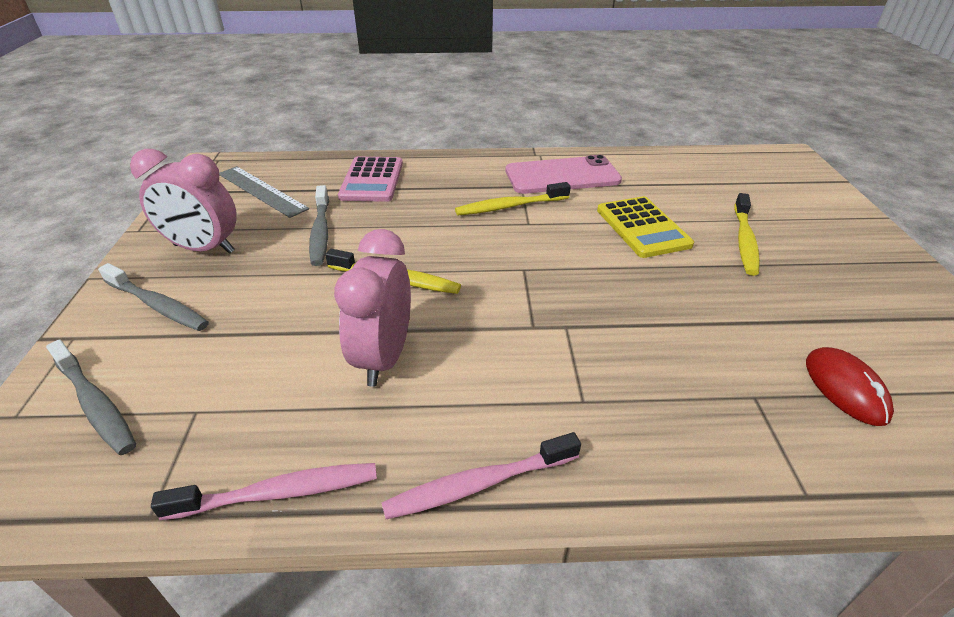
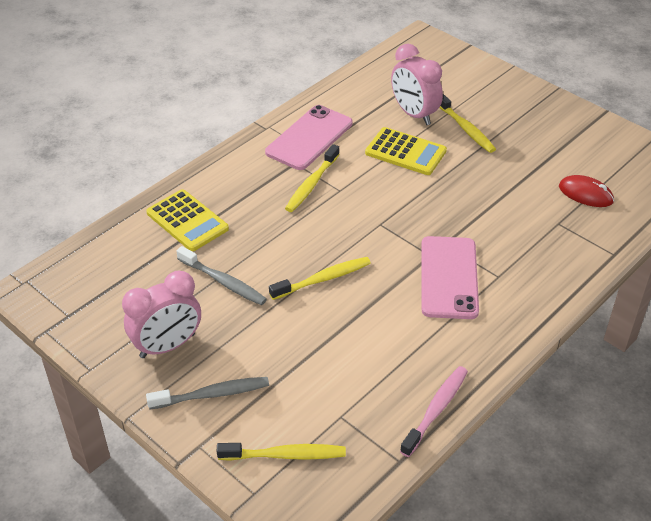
camera: 45 degrees left, 5 degrees up
grey toothbrush [46,339,136,455] -> yellow toothbrush [217,443,346,461]
grey ruler [219,166,309,218] -> none
pink clock [334,229,411,387] -> pink clock moved to [391,44,443,125]
pink calculator [338,157,403,202] -> yellow calculator [146,189,229,251]
pink toothbrush [382,432,581,519] -> none
none -> pink phone [421,236,479,319]

